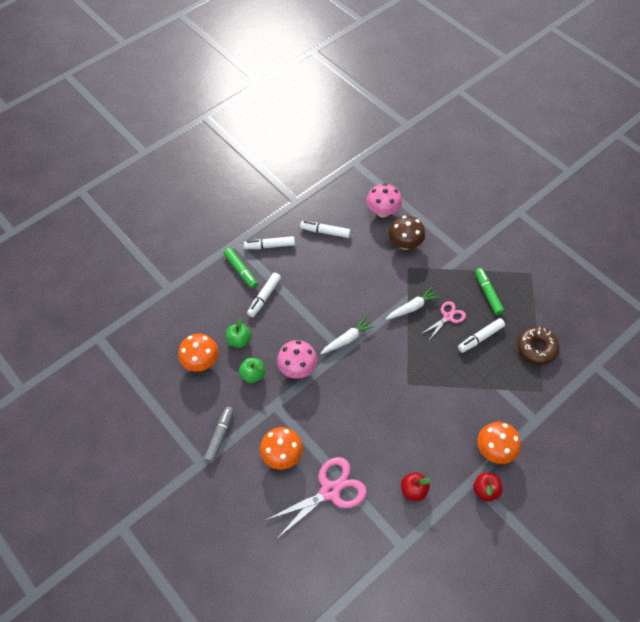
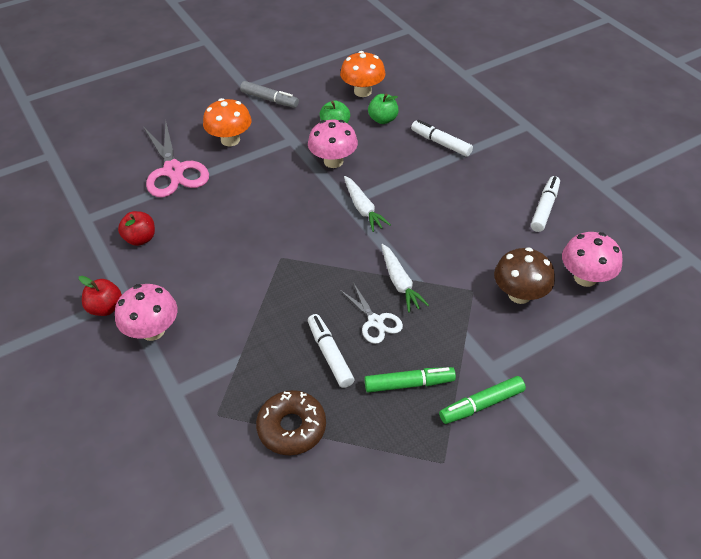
camera: 100 degrees right, 10 degrees down
green marker [224,248,258,289] -> green marker moved to [439,376,526,424]
white marker [244,236,295,249] -> none
pink scissors [421,301,466,339] -> white scissors [340,283,403,344]
orange mushroom [477,422,521,464] -> pink mushroom [115,284,177,341]

